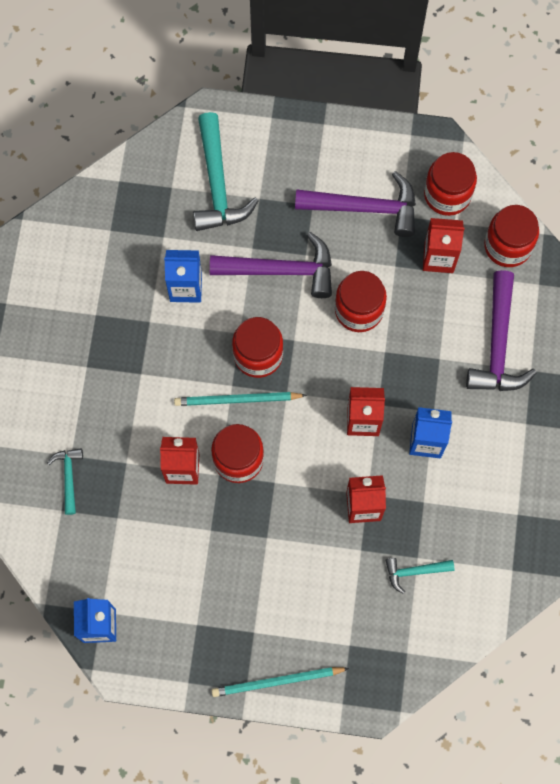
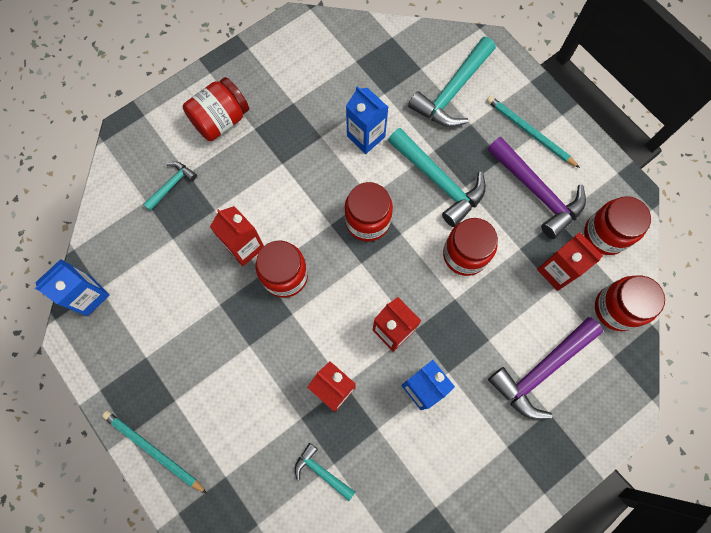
camera: 45 degrees right, 0 degrees up
turquoise pencil [174,392,307,406] -> turquoise pencil moved to [487,96,580,168]
purple hammer [210,232,332,298] -> turquoise hammer [388,128,486,227]
none -> red jar [183,77,249,141]

